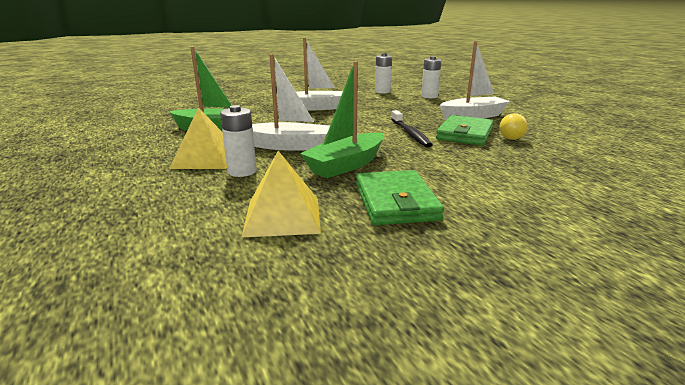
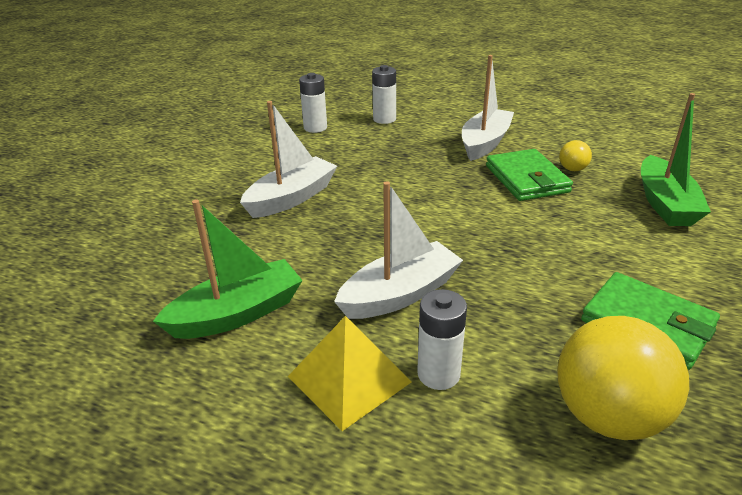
camera: 40 degrees left, 10 degrees up
yellow pyramid [241,151,321,238] -> yellow ball [557,316,689,440]
green boat [300,61,384,178] -> green boat moved to [641,93,711,226]
black toothbrush [391,110,433,148] -> none

